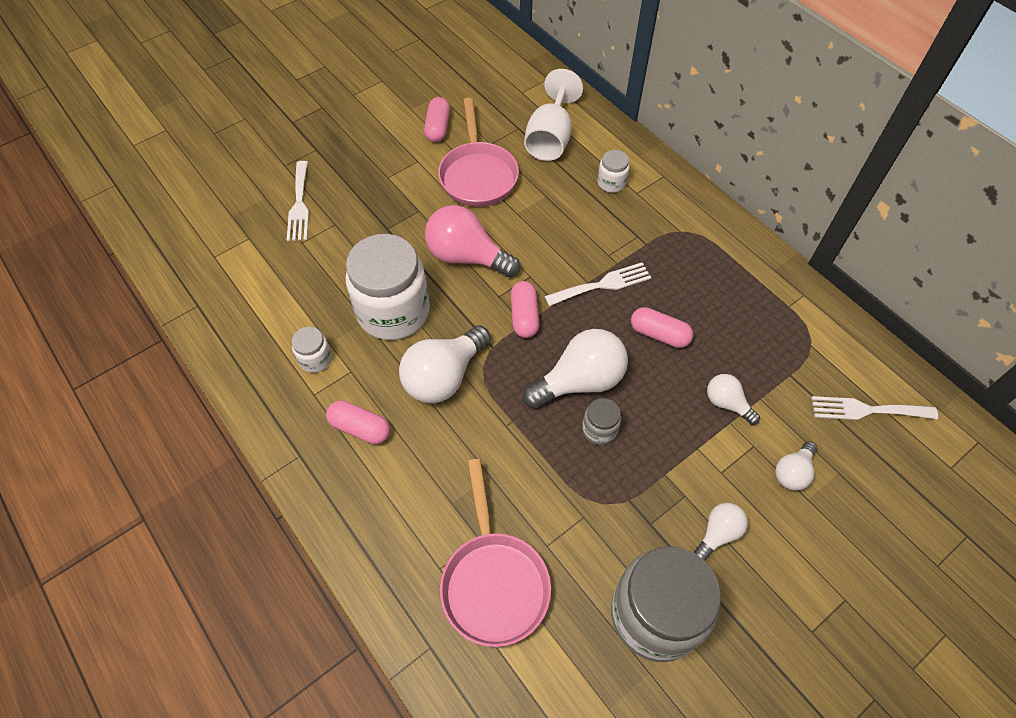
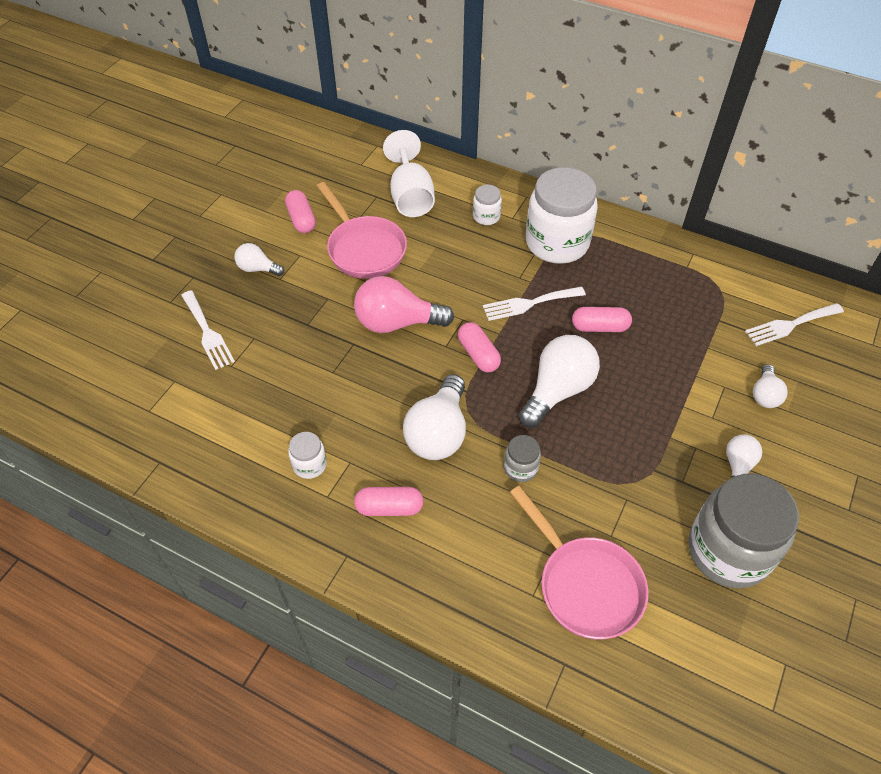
camera: 25 degrees left, 5 degrees down
white jar [346,234,430,340] -> white jar moved to [526,167,598,264]
white fork [544,262,651,306] -> white fork turned 150 degrees counterclockwise [483,287,586,321]
grey jar [582,398,621,445] -> grey jar moved to [504,435,541,482]
white light bulb [707,374,760,425] -> white light bulb moved to [234,243,284,276]

